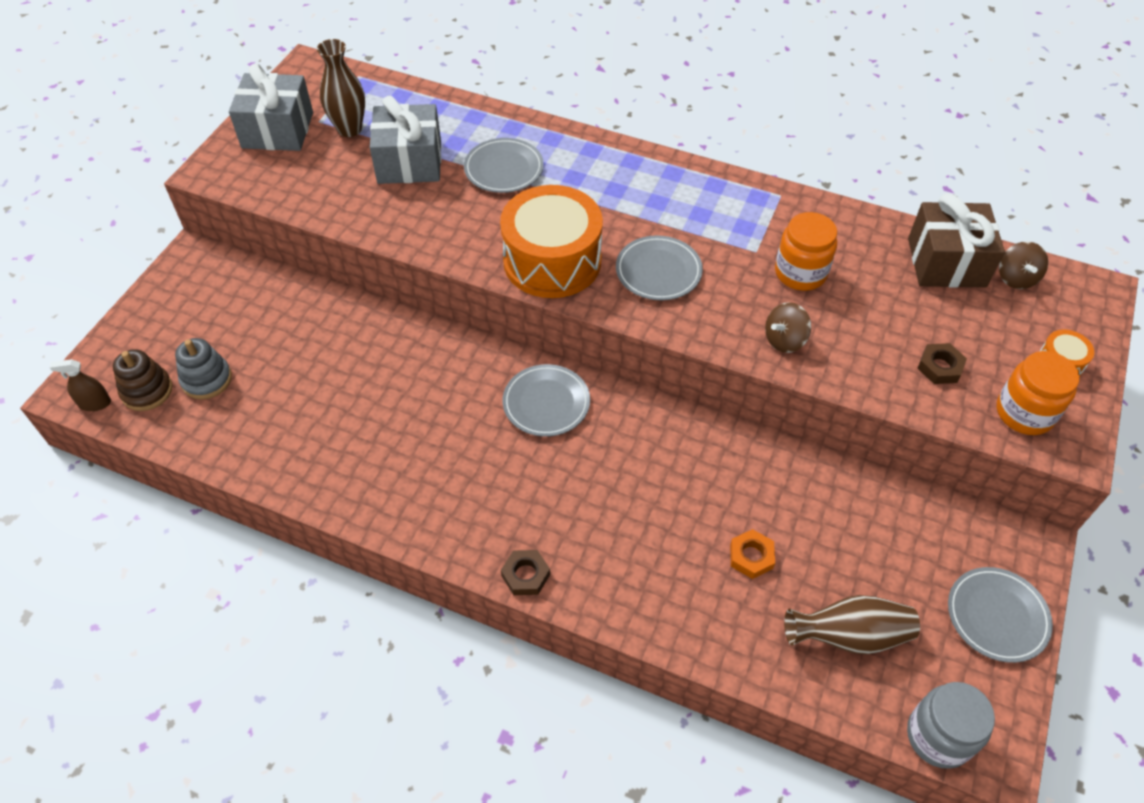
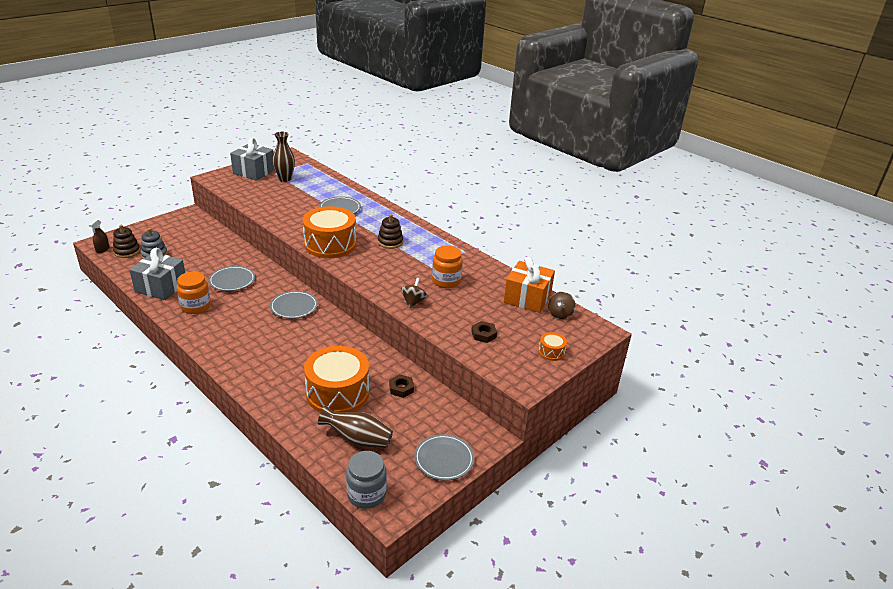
camera: 20 degrees right, 20 degrees down
brown spray bottle [50,359,111,411] -> brown spray bottle turned 90 degrees counterclockwise [89,219,110,253]
grey gift [370,96,441,184] -> grey gift moved to [130,248,185,300]
brown nut [501,550,550,595] -> brown nut moved to [389,374,414,398]
grey plate [616,235,703,301] -> grey plate moved to [209,266,255,291]
orange nut [730,529,775,579] -> orange drum [304,346,369,413]
brown spinning top [765,302,811,353] -> brown spinning top turned 120 degrees clockwise [401,278,427,308]
brown gift [908,193,1005,288] -> orange gift [504,256,555,313]
orange jar [996,351,1079,435] -> orange jar moved to [177,272,211,314]
none -> brown stacking toy [378,214,403,249]

